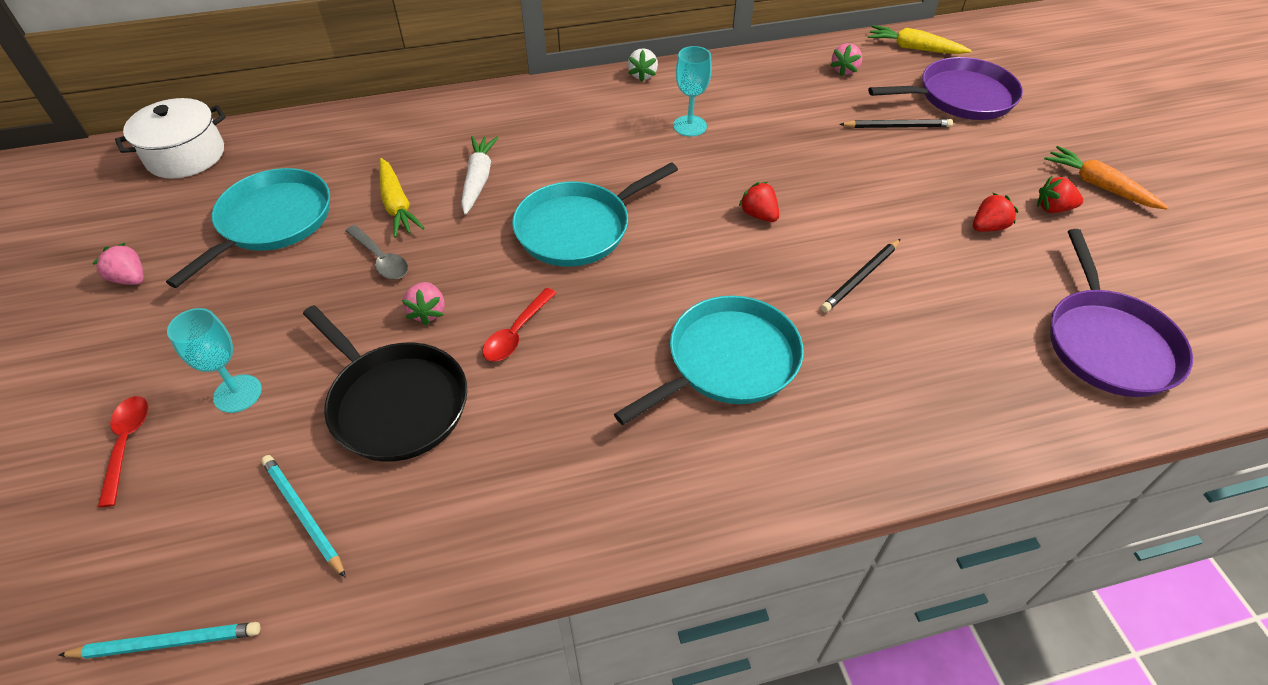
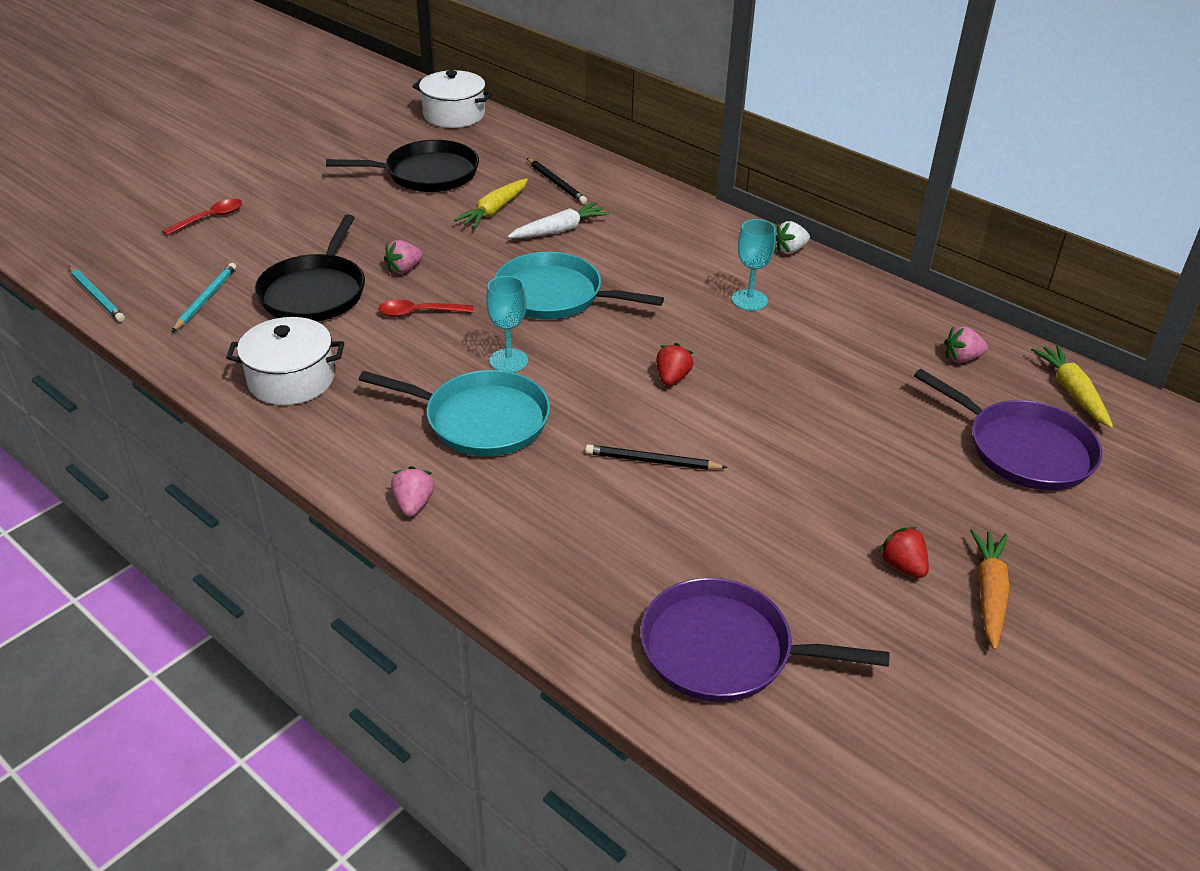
camera: 55 degrees right, 10 degrees down
pink strawberry [92,243,144,285] -> pink strawberry moved to [391,466,434,517]
turquoise pan [166,168,330,288] -> black pan [326,140,479,192]
turquoise goblet [167,308,262,413] -> turquoise goblet moved to [486,276,528,372]
grey spoon [345,225,408,279] -> none
black pencil [839,119,953,128] -> black pencil moved to [527,158,587,204]
red strawberry [973,193,1019,232] -> none
purple pan [1050,229,1193,397] -> purple pan turned 45 degrees clockwise [640,578,890,702]
none -> white pot [226,317,344,405]

